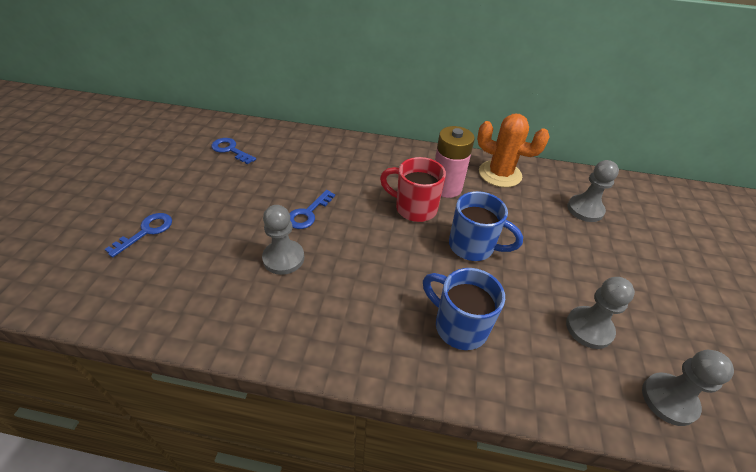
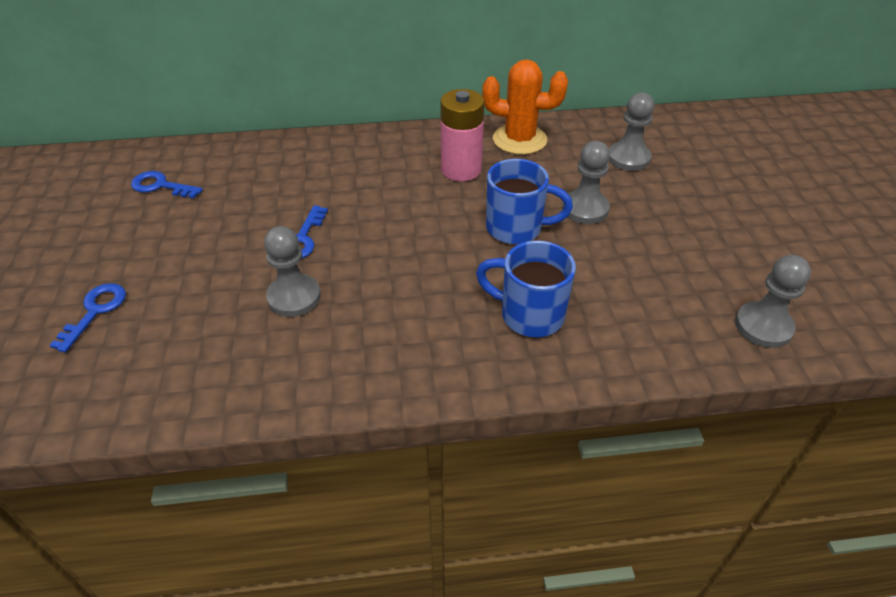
camera: 15 degrees left, 0 degrees up
red mug [380,157,446,222] -> none
grey pawn [566,277,635,349] -> grey pawn moved to [562,141,610,224]

